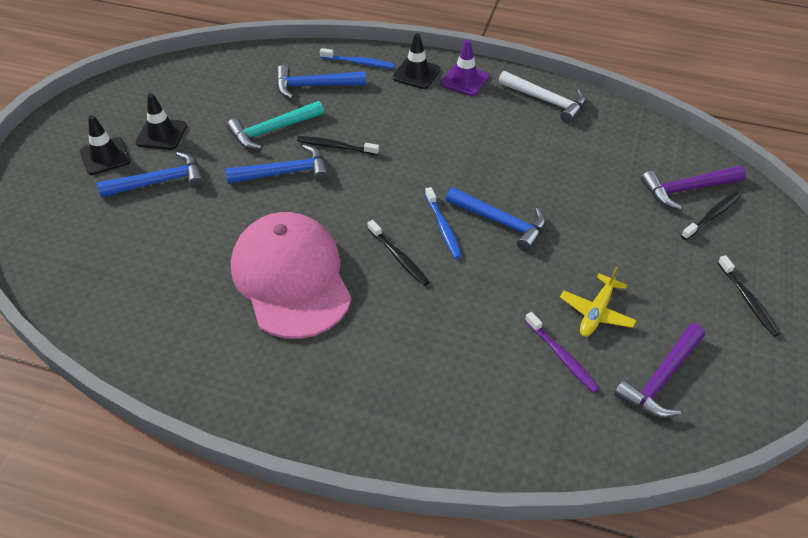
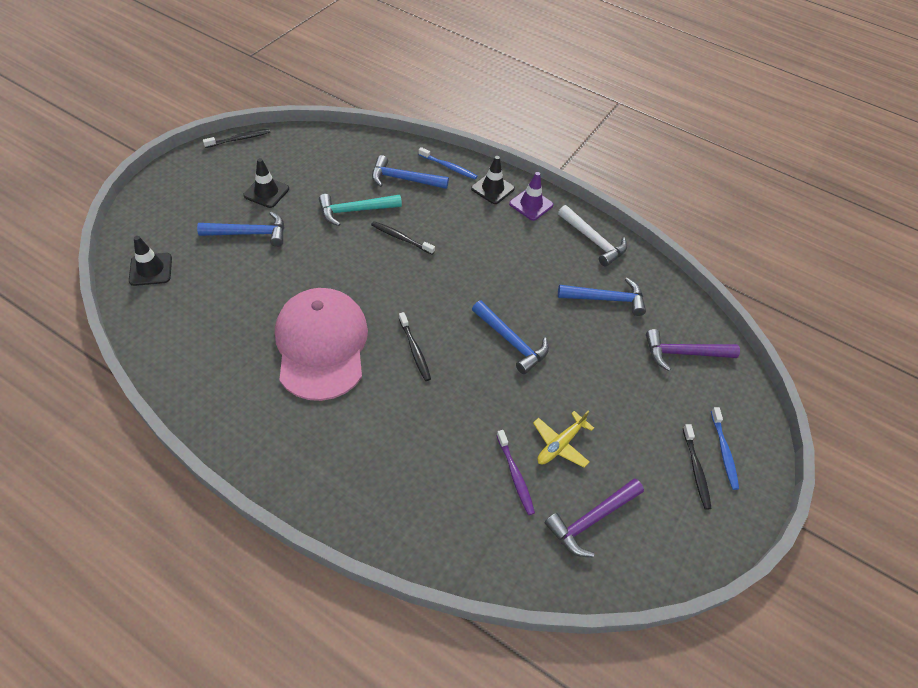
camera: 10 degrees right, 5 degrees up
black traffic cone [80,115,131,175] -> black traffic cone moved to [129,236,172,286]
blue hammer [225,144,329,184] -> blue hammer moved to [558,278,646,316]
blue toothbrush [425,187,462,259] -> blue toothbrush moved to [711,407,739,490]
black toothbrush [681,192,741,240] -> black toothbrush moved to [203,129,270,148]

